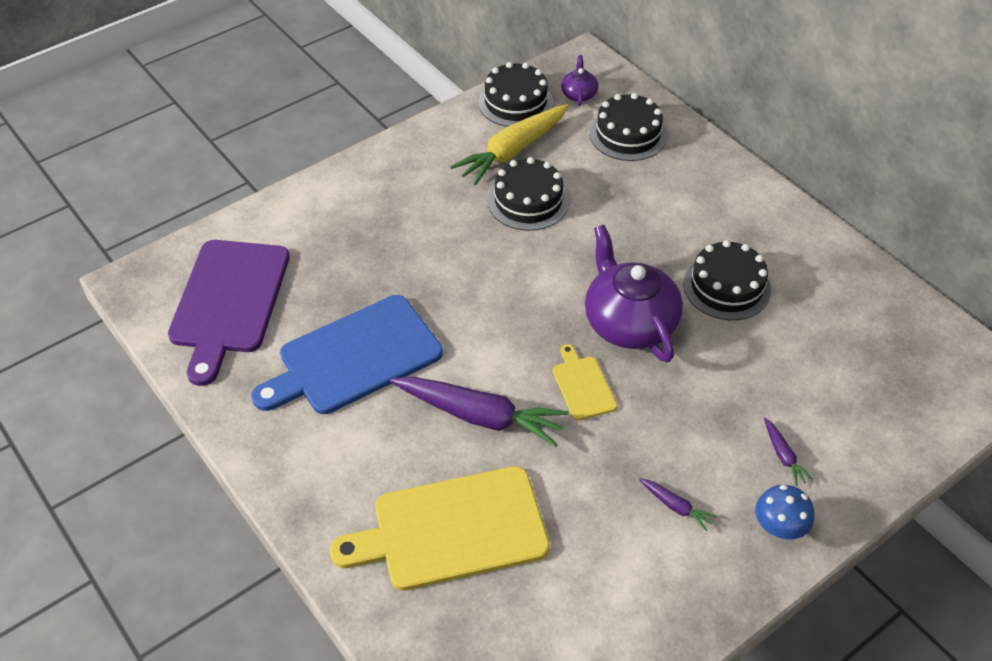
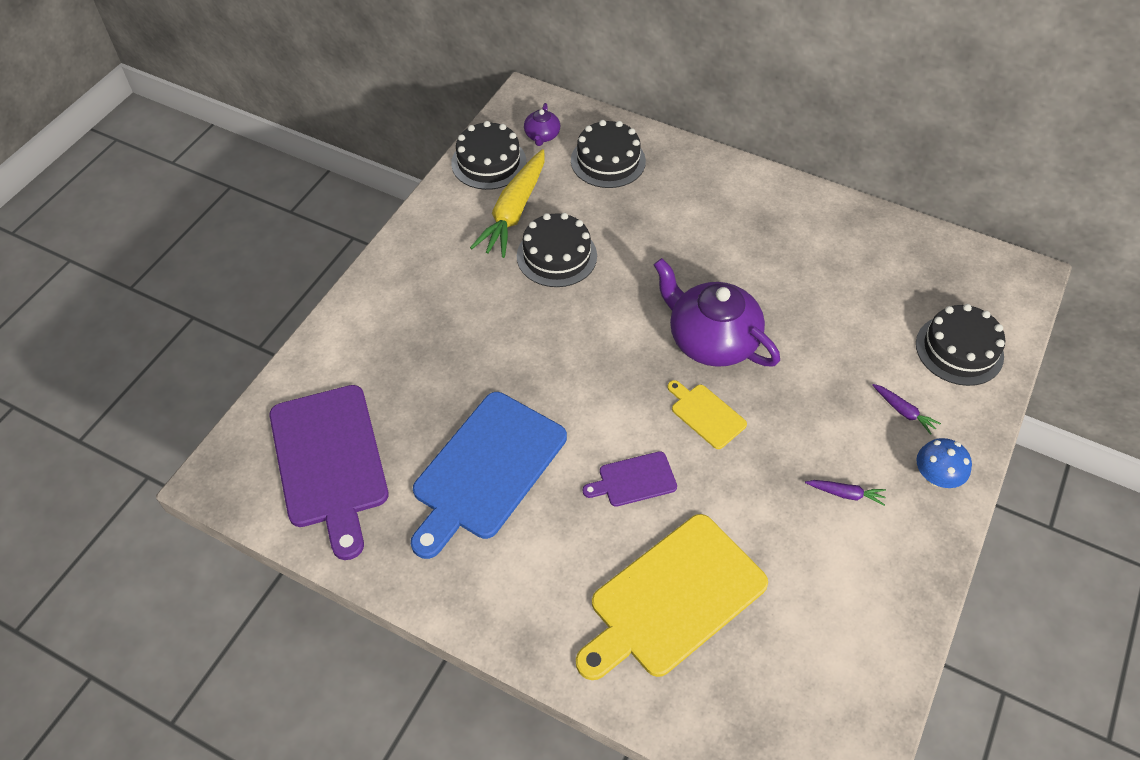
camera: 25 degrees left, 5 degrees up
purple carrot [390,376,569,447] -> purple cutting board [583,451,677,507]
purple teapot [561,55,598,106] -> purple teapot turned 150 degrees counterclockwise [524,103,560,146]
black cake [683,240,771,320] -> black cake moved to [916,304,1005,386]

